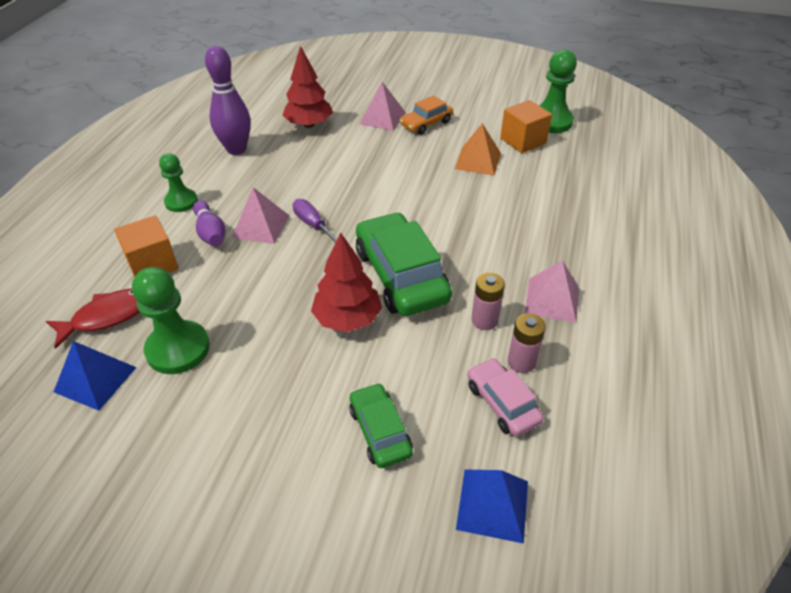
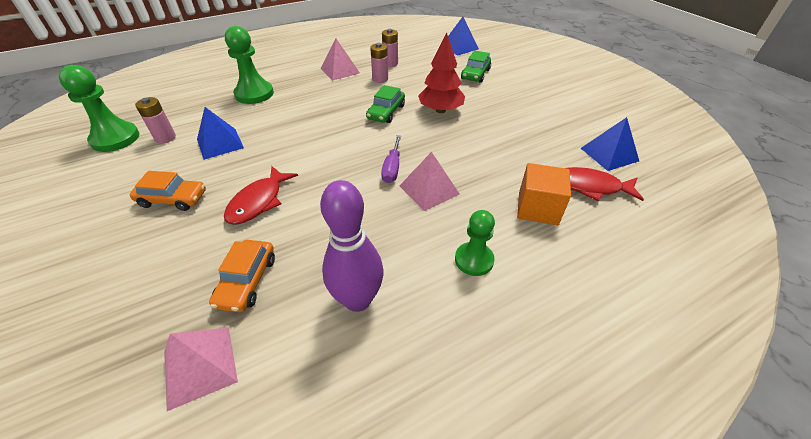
camera: 135 degrees left, 0 degrees up
green pawn [132,267,210,374] -> green pawn moved to [225,26,274,104]
purple bowling pin [193,201,225,246] -> none
red tree [282,46,333,128] -> orange car [209,240,275,312]
green car [356,212,452,316] -> green car [366,85,405,123], size x0.55
pink pyramid [359,82,406,131] -> pink pyramid moved to [164,328,238,411]
orange pyramid [455,123,501,175] -> blue pyramid [197,107,244,160]
pink car [467,358,544,437] -> none
orange cube [500,100,552,153] -> pink battery [135,97,176,143]
none -> red fish [224,166,298,225]

